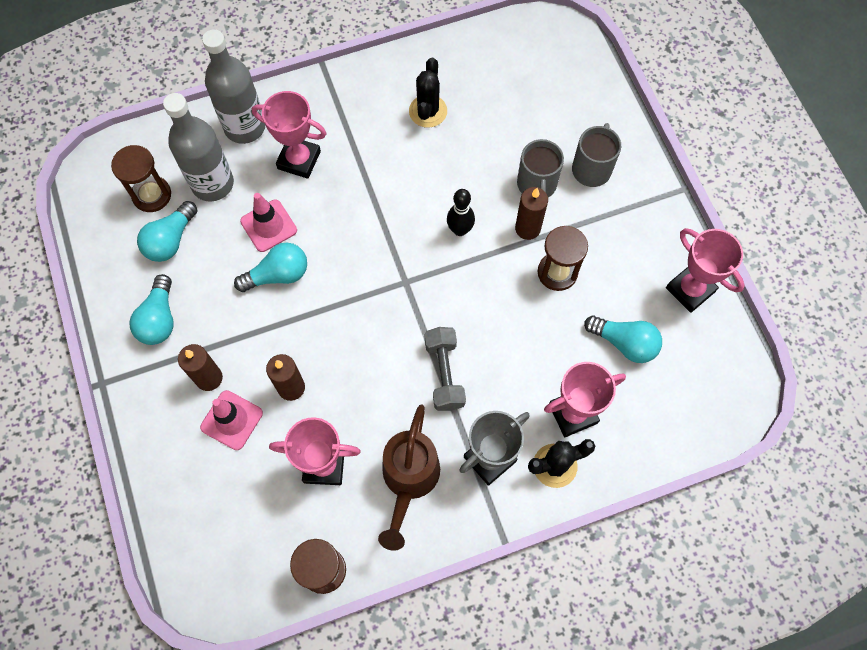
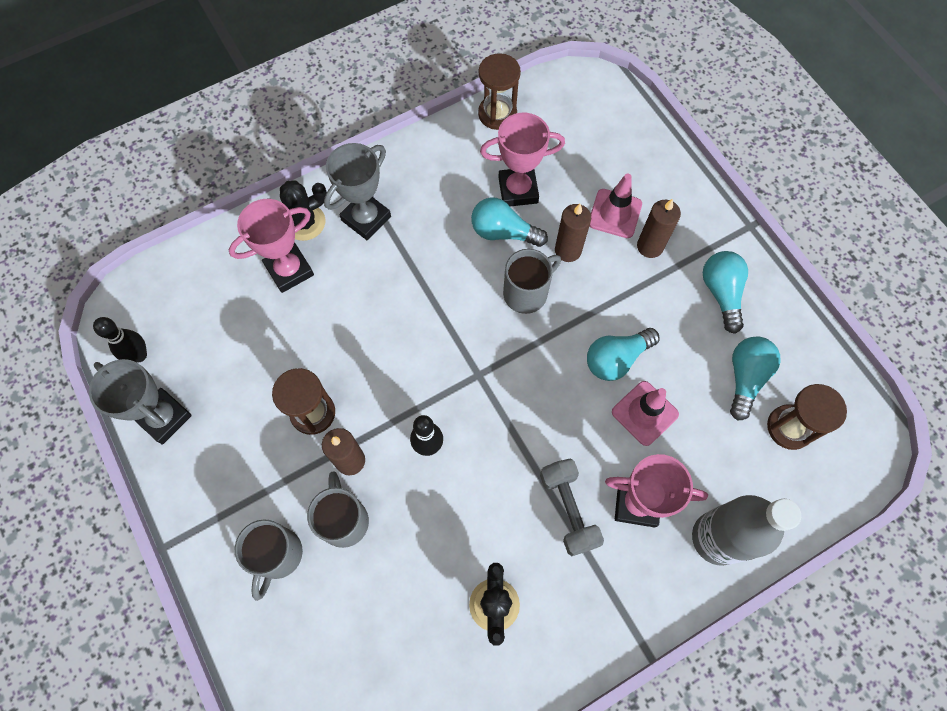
camera: 170 degrees right, 0 degrees up
grey bottle [163,93,234,202] -> none
brown watering can [378,404,440,551] -> none
grey dumbbell [425,327,466,411] -> grey dumbbell moved to [540,458,604,556]
turquoise light bulb [584,315,662,363] -> turquoise light bulb moved to [471,197,548,247]
pink trophy [666,228,745,313] -> grey trophy [89,359,192,445]
none -> black bowling pin [93,317,147,363]
none -> grey mug [503,249,561,314]

